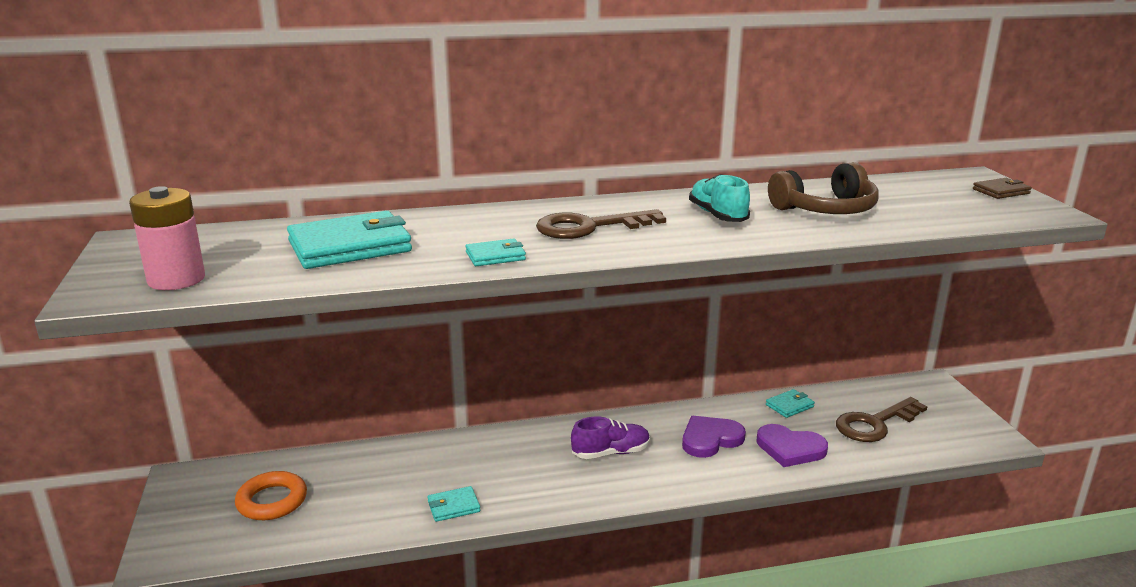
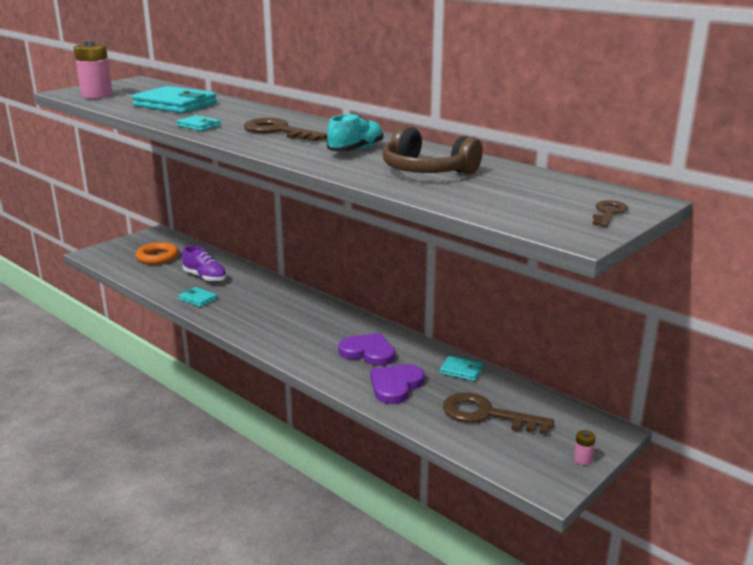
camera: 55 degrees right, 0 degrees up
purple shoe [571,416,650,459] -> purple shoe moved to [182,246,227,282]
purple heart [757,424,828,467] -> purple heart turned 45 degrees clockwise [371,364,425,404]
brown wallet [973,178,1032,199] -> brown key [593,200,628,227]
none -> pink battery [573,430,596,465]

